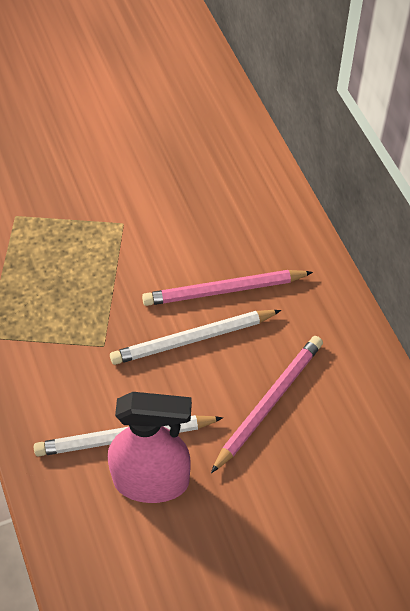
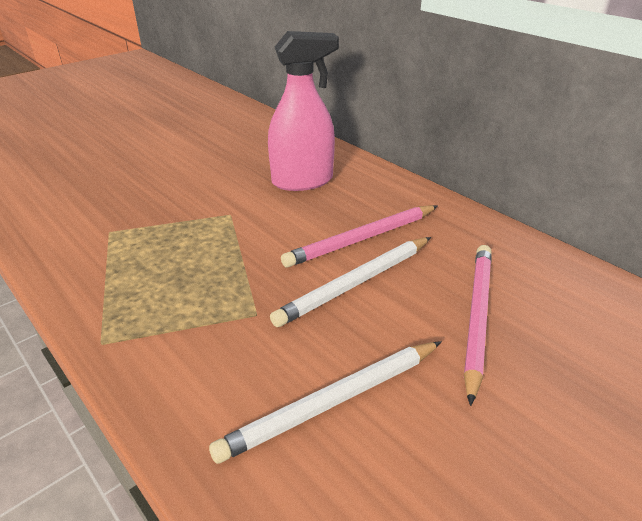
camera: 20 degrees left, 20 degrees down
pink spray bottle [108,392,192,503] -> pink spray bottle moved to [268,31,339,191]

